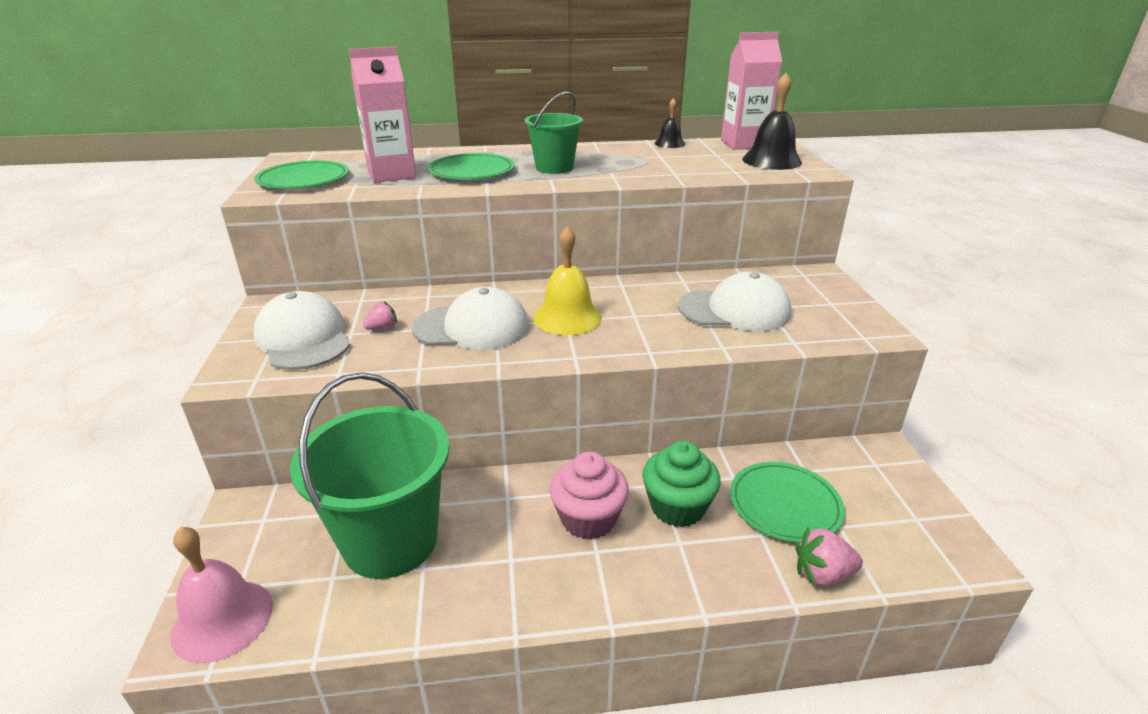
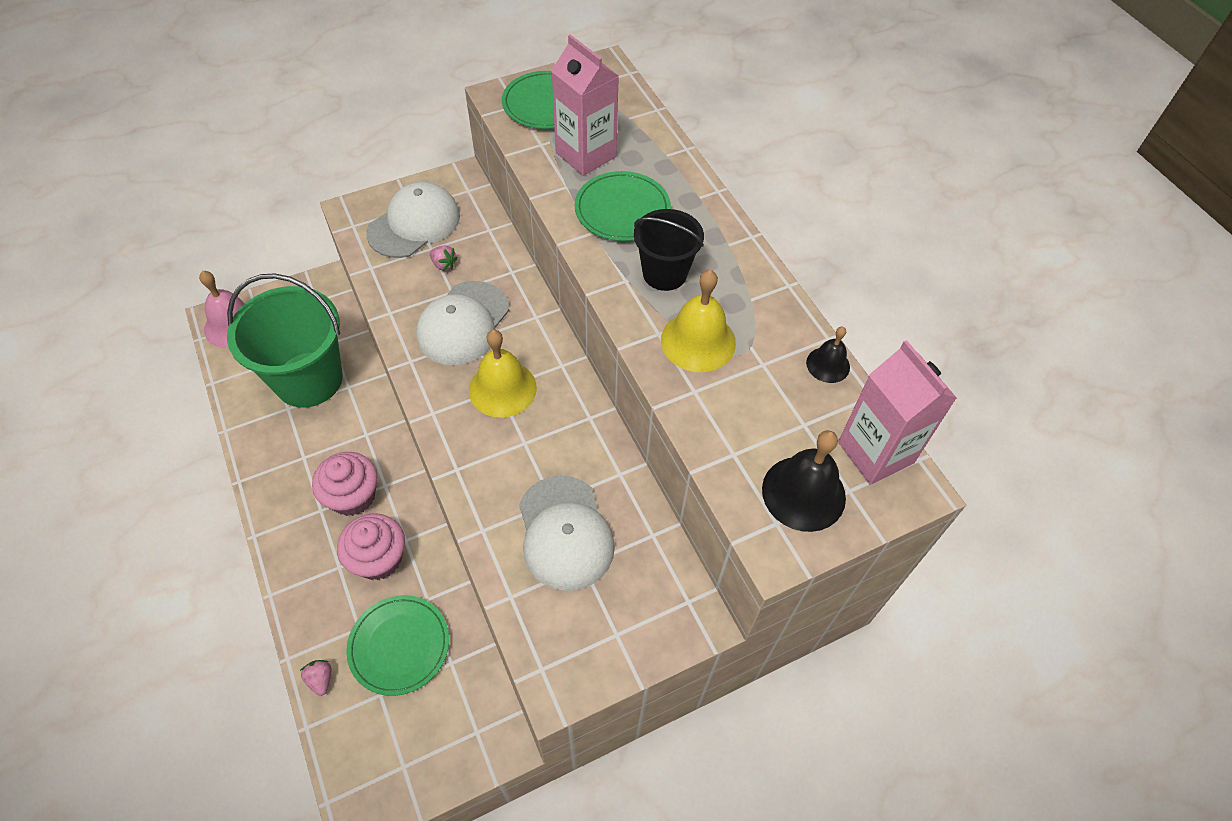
camera: 70 degrees right, 25 degrees up
white cap [412,287,529,350] -> white cap turned 45 degrees clockwise [416,281,510,365]
green bucket [525,91,583,174] -> black bucket [634,209,704,291]
green cupcake [642,441,721,527] -> pink cupcake [337,513,405,580]
pink strawberry [796,527,863,586] -> pink strawberry [300,660,332,696], size x0.64
none -> yellow bell [661,270,736,372]

